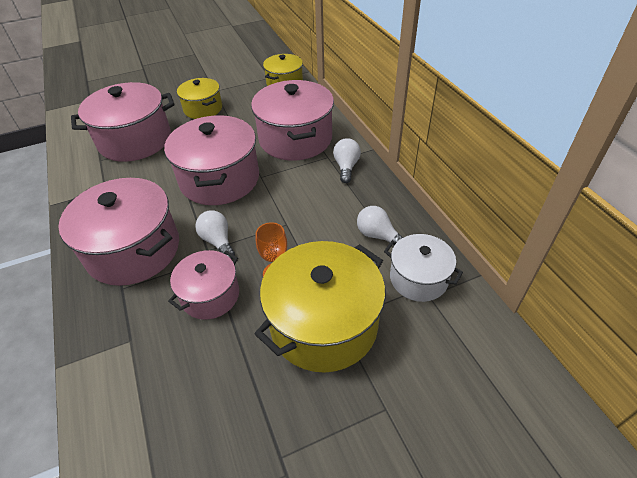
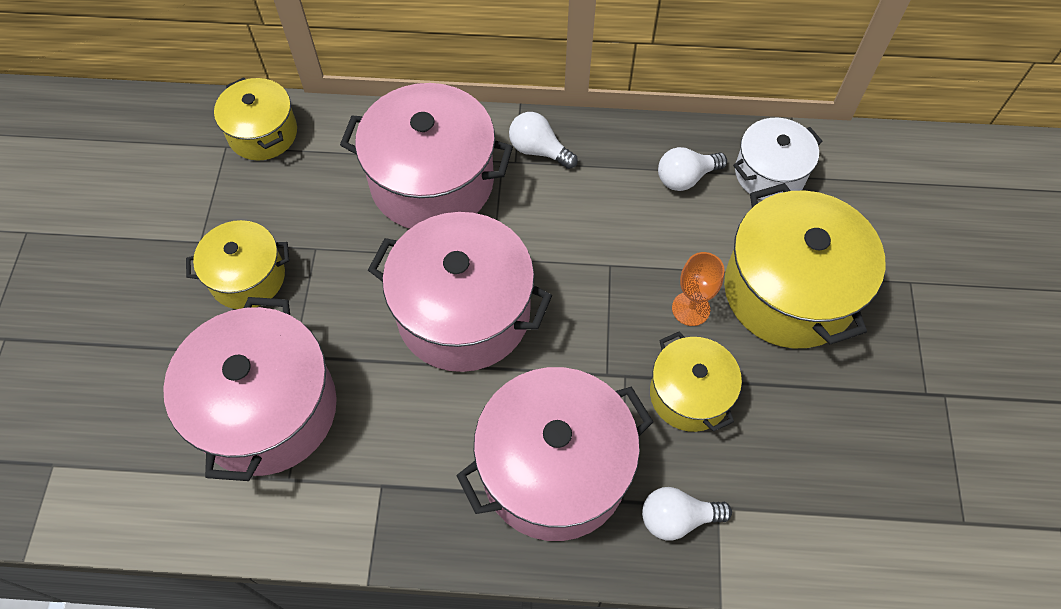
camera: 65 degrees left, 15 degrees up
pink pot [168,250,239,320] -> yellow pot [650,331,742,432]
white light bulb [195,210,235,260] -> white light bulb moved to [642,487,732,541]

